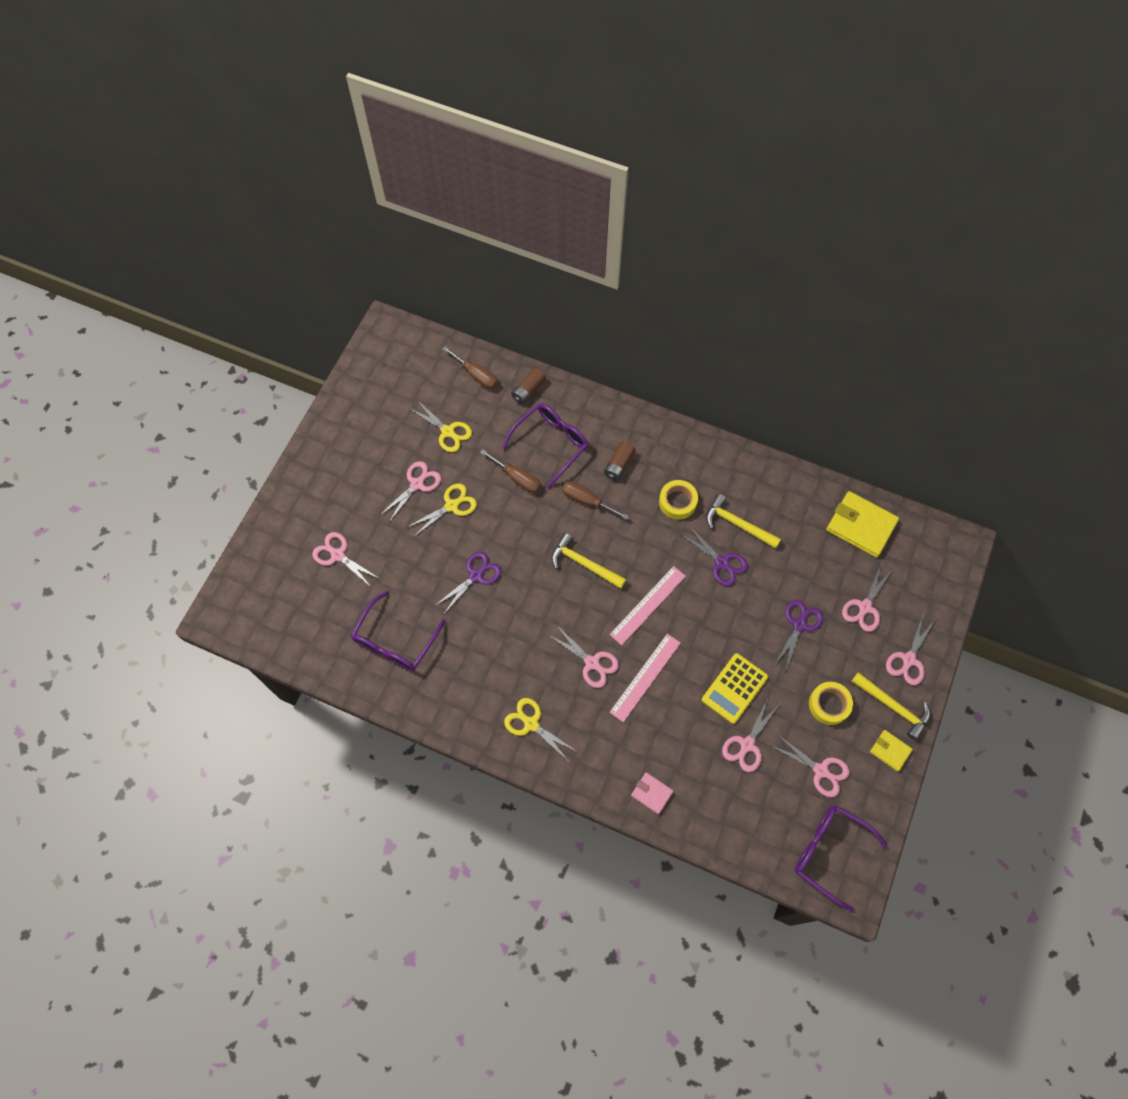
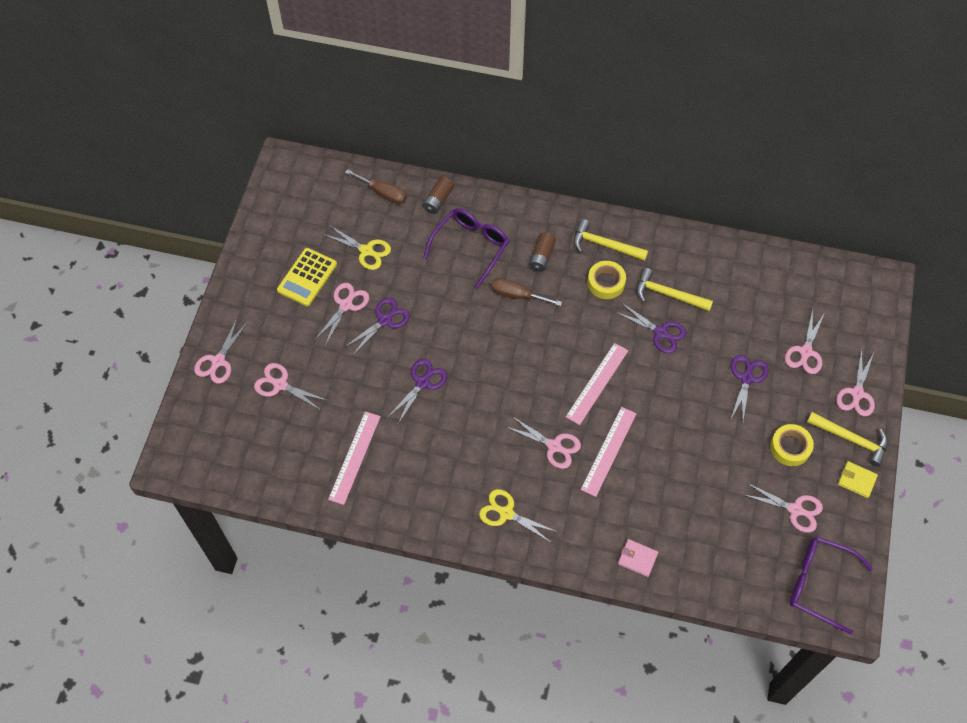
camera: 10 degrees left, 5 degrees down
purple glasses [351,591,446,671] -> pink ruler [328,411,381,505]
yellow scissors [406,483,477,536] -> purple scissors [345,298,410,356]
brown screwdriver [480,449,541,493] -> none
yellow hammer [551,533,626,589] -> yellow hammer moved to [574,219,648,261]
yellow calculator [702,653,768,724] -> yellow calculator moved to [277,248,337,306]
pink scissors [722,696,780,772] -> pink scissors moved to [194,319,248,384]
yellow wallet [826,491,899,558] -> none

